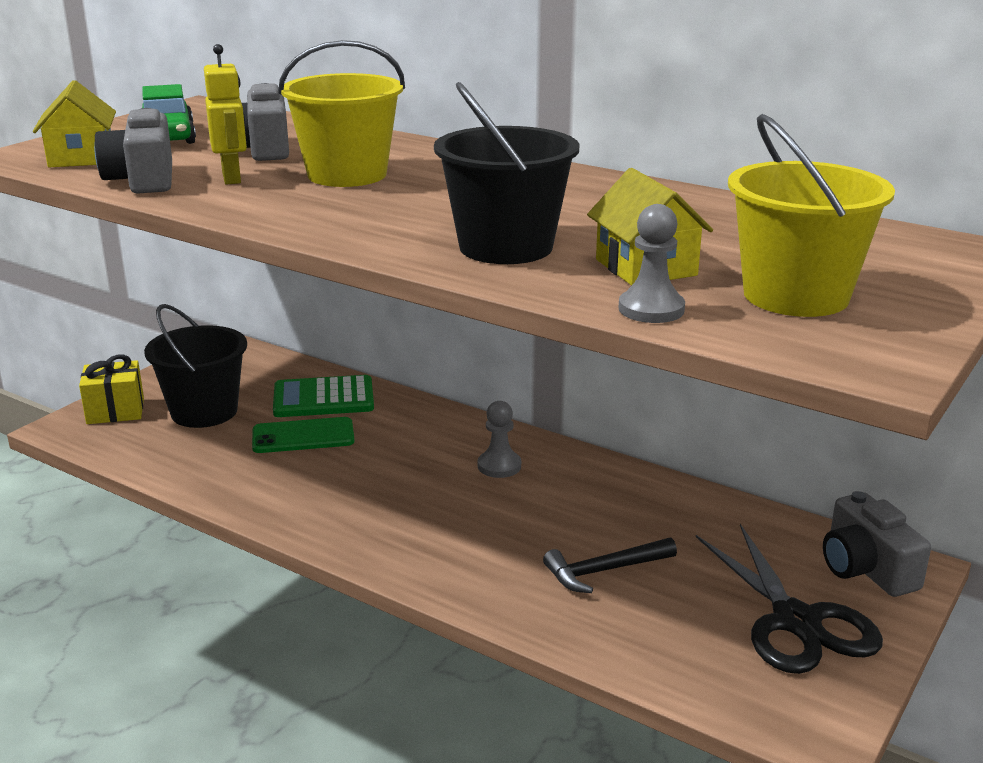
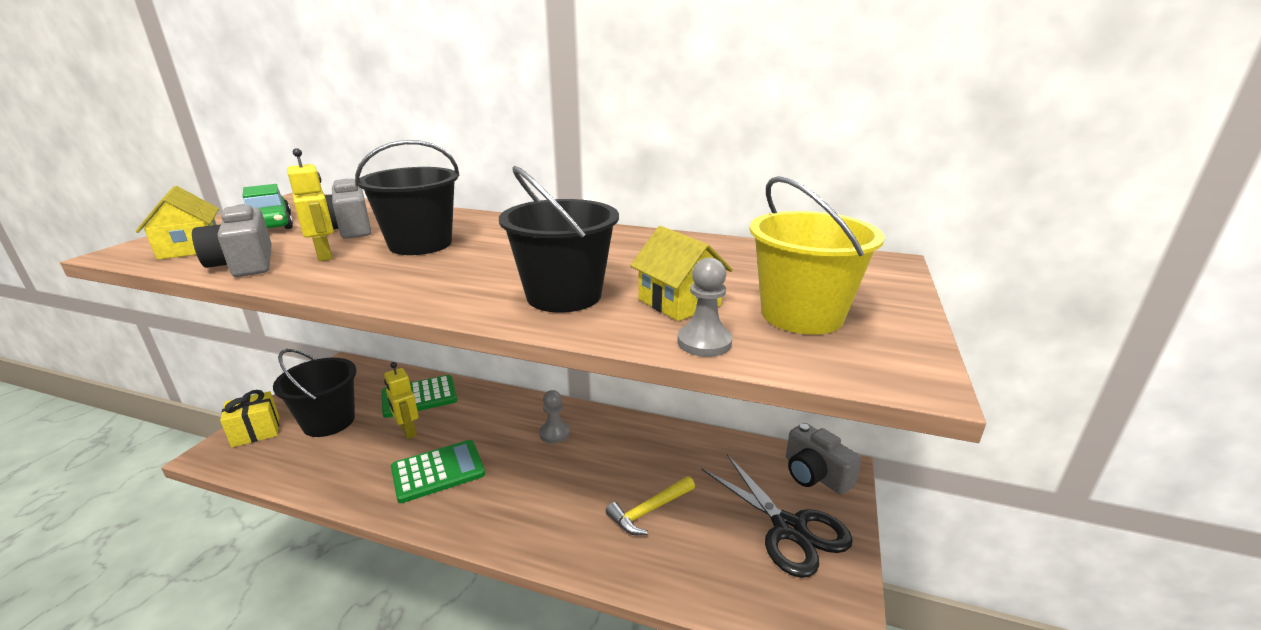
camera: 15 degrees left, 0 degrees up
green phone [252,417,354,453] -> yellow robot [384,362,419,439]
yellow bucket [278,40,405,187] -> black bucket [355,140,459,255]
black hammer [543,538,677,593] -> yellow hammer [606,476,695,535]
none -> green calculator [391,440,485,503]

